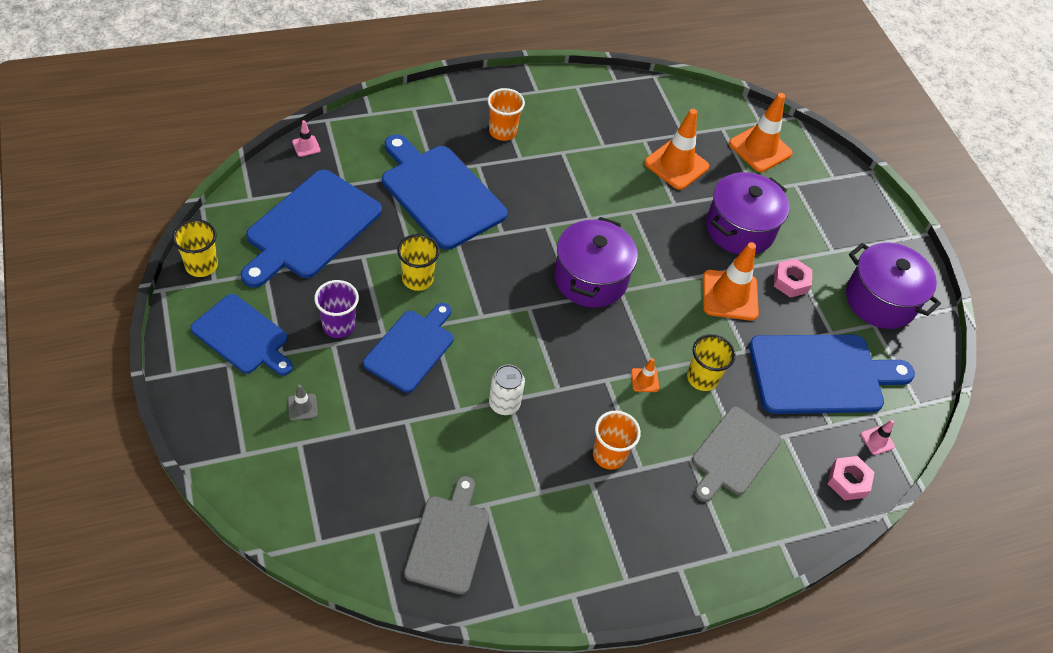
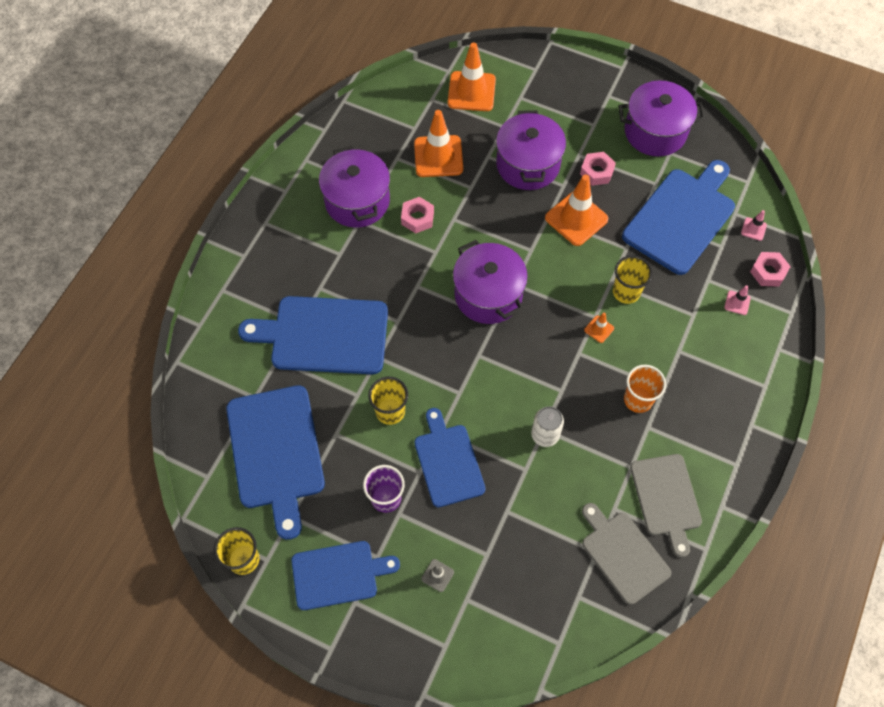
camera: 40 degrees left, 10 degrees up
pink traffic cone [292,120,321,157] -> pink traffic cone moved to [724,285,751,315]
orange cup [488,88,525,141] -> none
grey cutting board [692,407,782,502] -> grey cutting board moved to [630,454,702,558]
none -> purple pot [319,146,390,228]
none -> pink nut [401,197,434,233]

